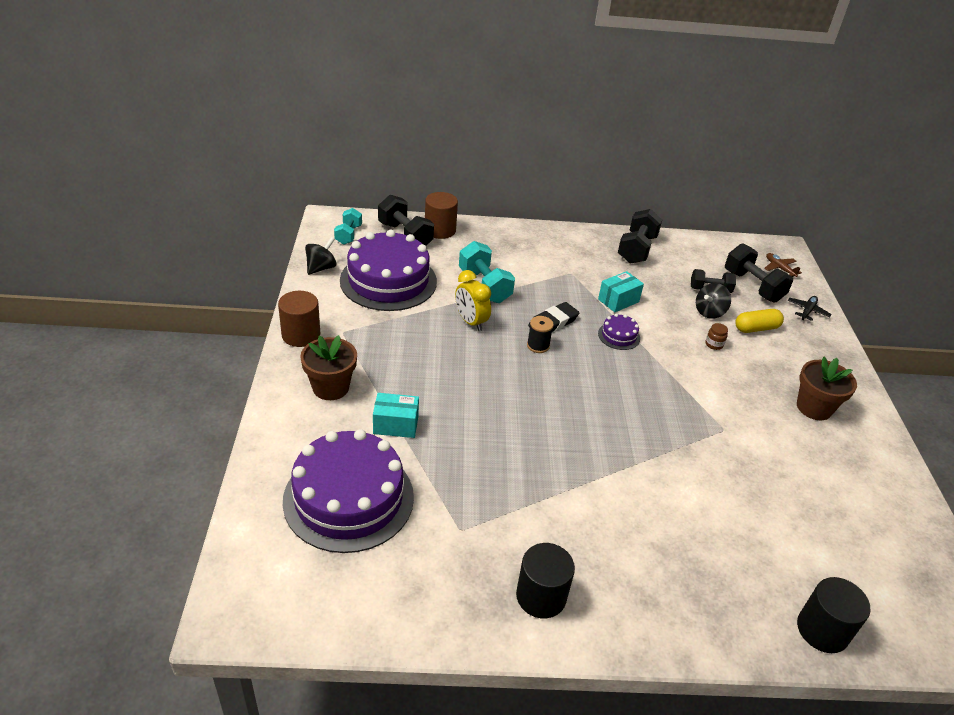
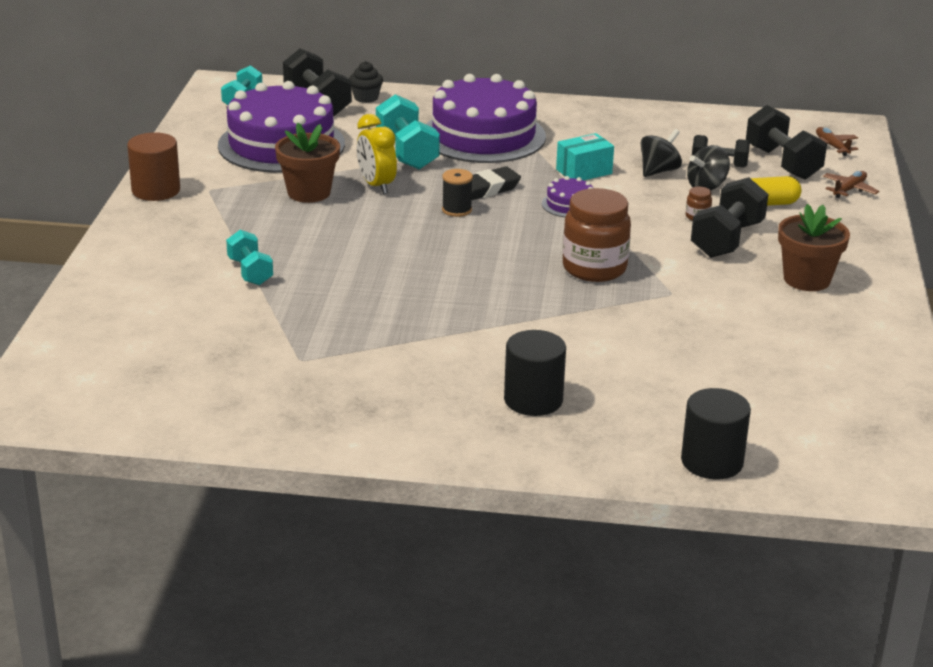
camera: 10 degrees right, 10 degrees down
purple cake [283,429,414,553] -> purple cake moved to [426,74,546,163]
brown flower pot [300,335,357,400] -> brown flower pot moved to [275,123,340,203]
black spinning top [305,237,336,275] -> black spinning top moved to [641,129,682,177]
turquoise box [373,393,419,438] -> turquoise dumbbell [226,230,273,285]
brown cylinder [425,192,458,239] -> black cupcake [349,61,383,103]
black cylinder [516,543,575,618] -> black cylinder moved to [504,330,566,416]
black dumbbell [618,209,662,264] -> black dumbbell moved to [691,177,768,258]
black plane [788,296,832,321] -> brown plane [823,171,879,198]
none -> brown jar [563,188,631,282]

